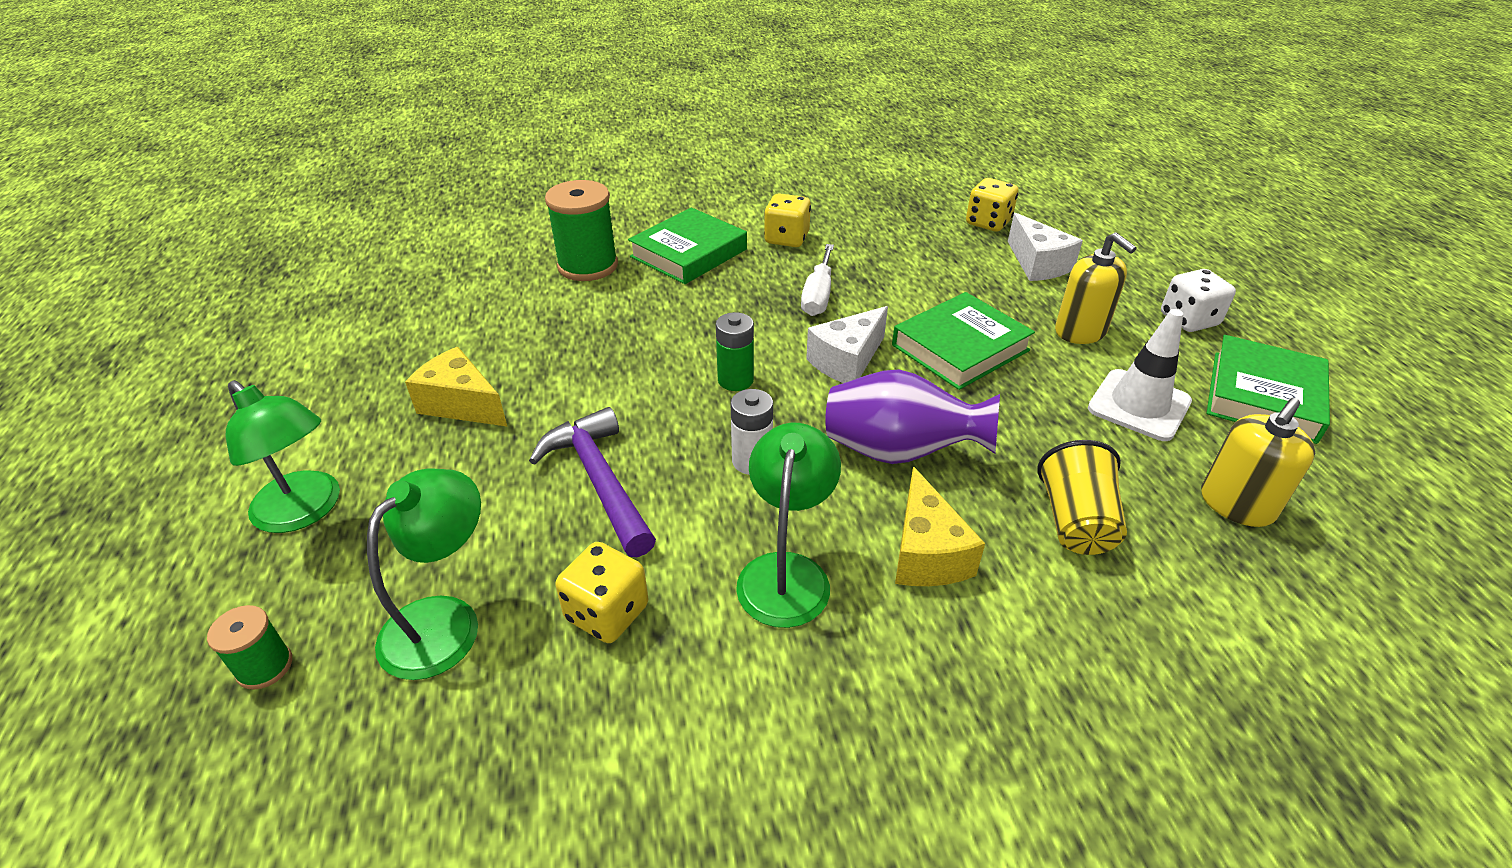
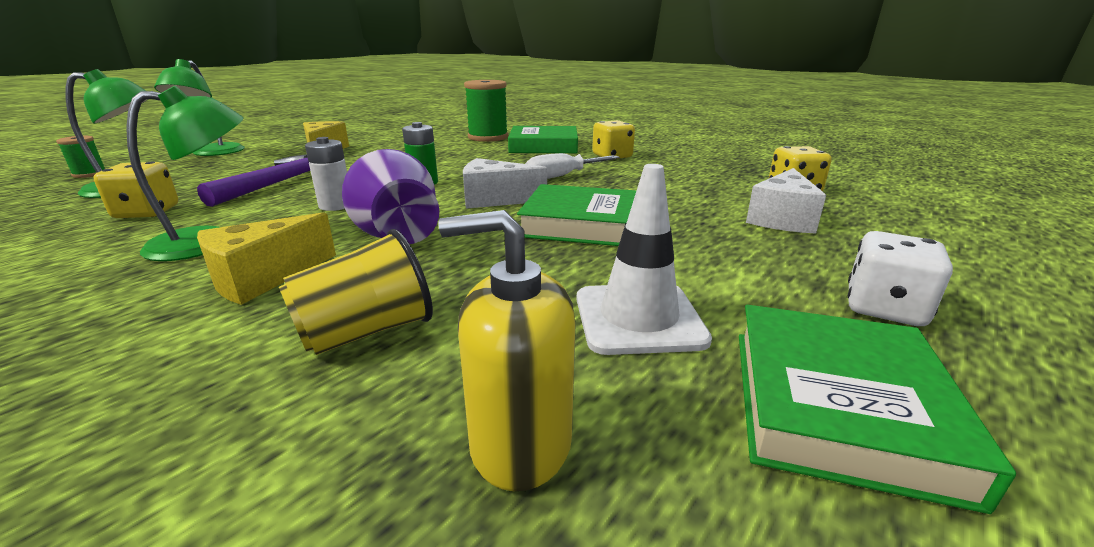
camera: 50 degrees right, 15 degrees down
yellow soap dispenser [1055,232,1136,344] -> none
green book [1206,335,1330,444] -> green book turned 60 degrees counterclockwise [739,305,1016,514]

